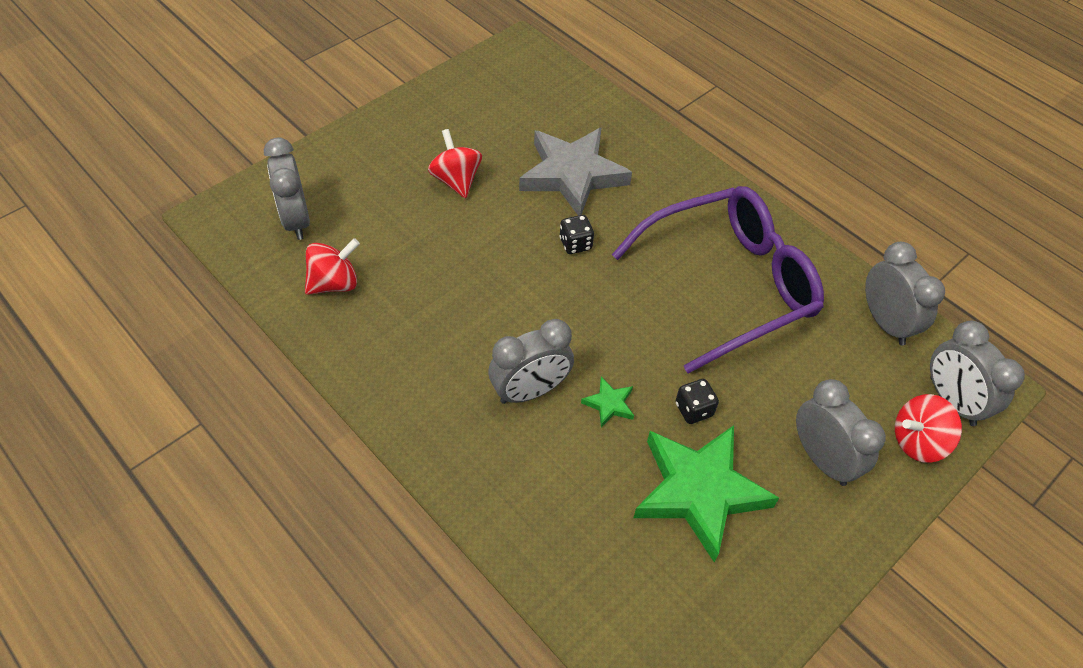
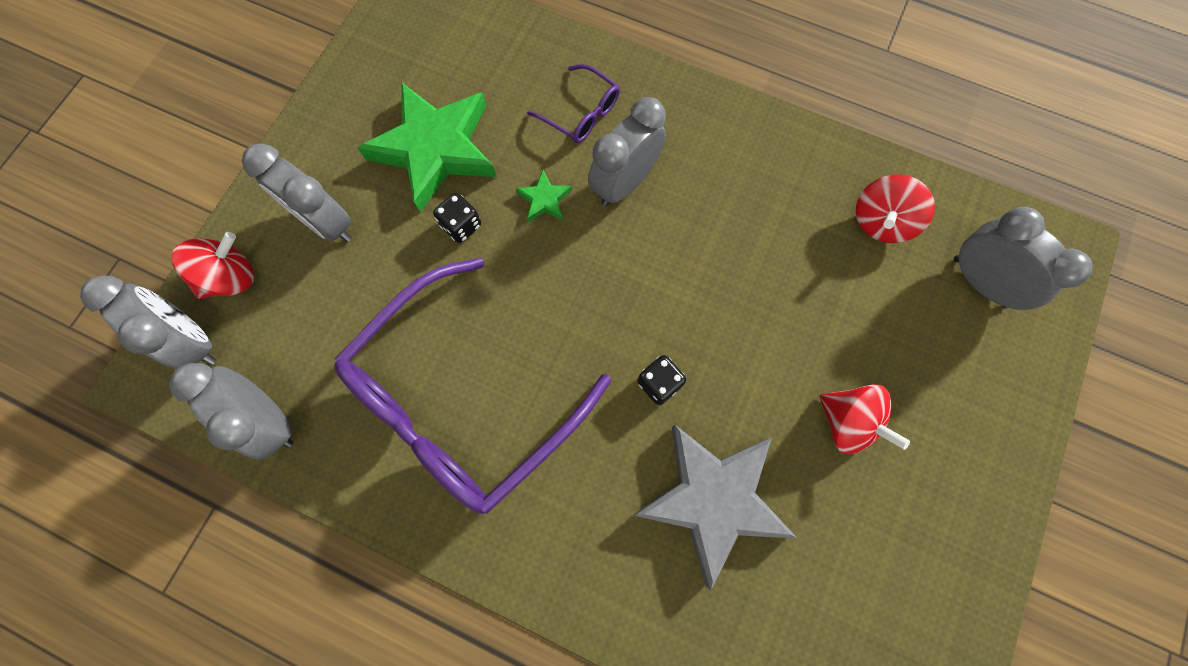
camera: 160 degrees right, 20 degrees up
none -> purple glasses [527,64,620,143]

